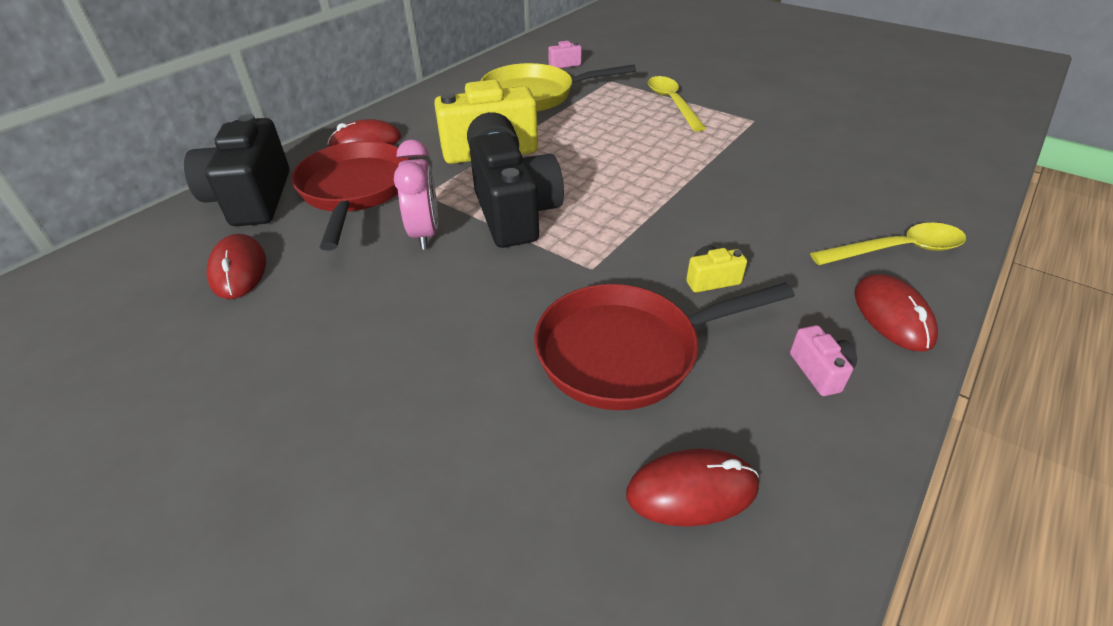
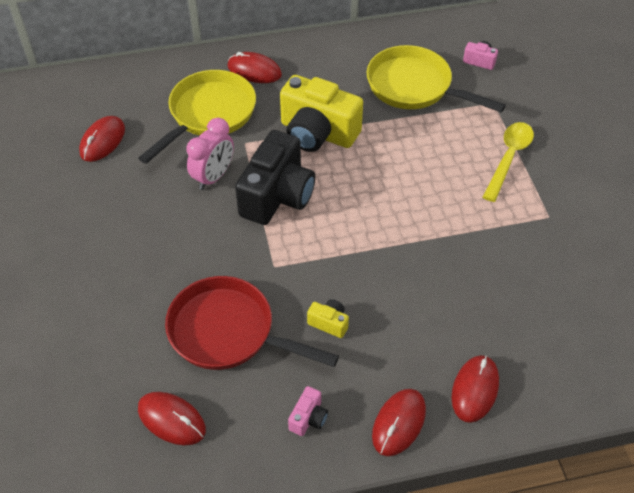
camera: 40 degrees right, 10 degrees up
black camera [184,114,289,226] -> none
red pan [291,141,410,251] -> yellow pan [138,70,256,164]
yellow spoon [810,223,966,265] -> red mouse [451,355,499,423]

